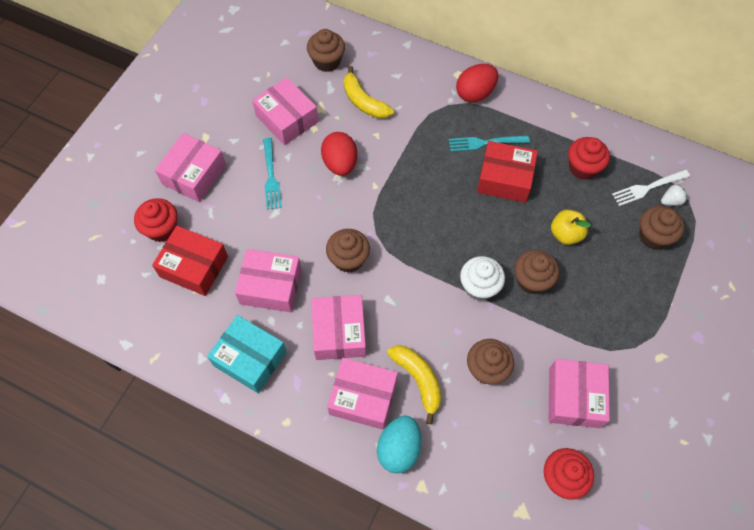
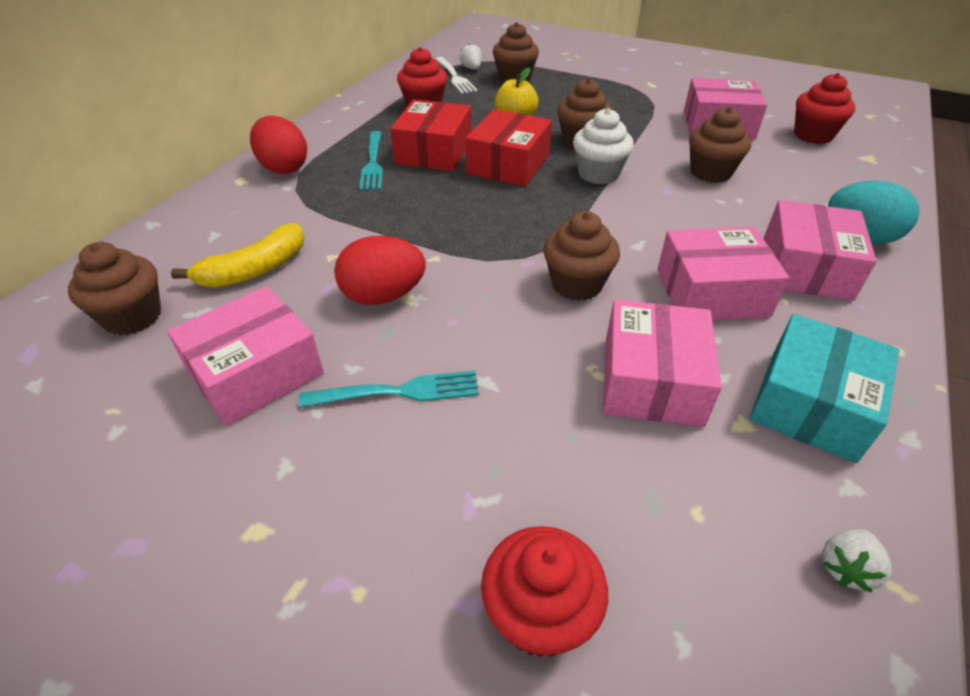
camera: 90 degrees left, 20 degrees down
red box [152,226,228,296] -> red box moved to [466,109,552,187]
pink box [155,133,226,202] -> none
yellow banana [387,345,441,424] -> none
none -> white strawberry [822,529,892,593]

